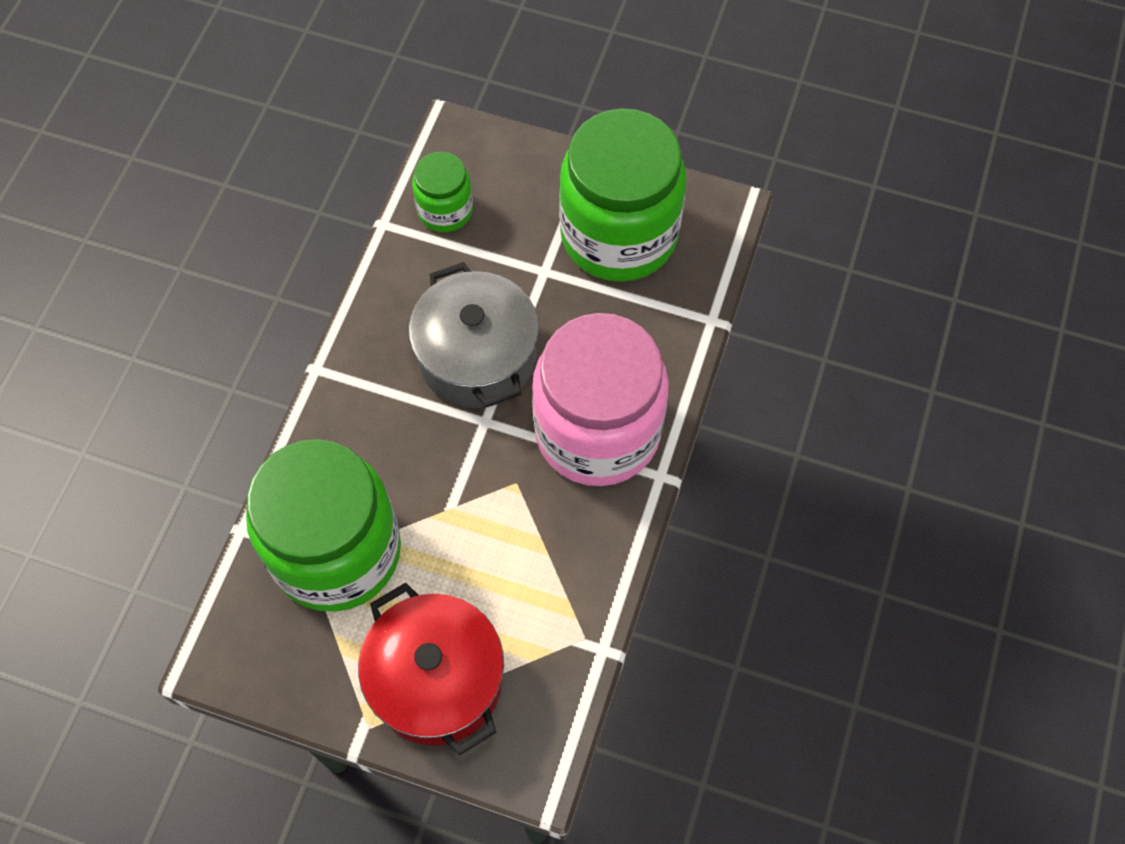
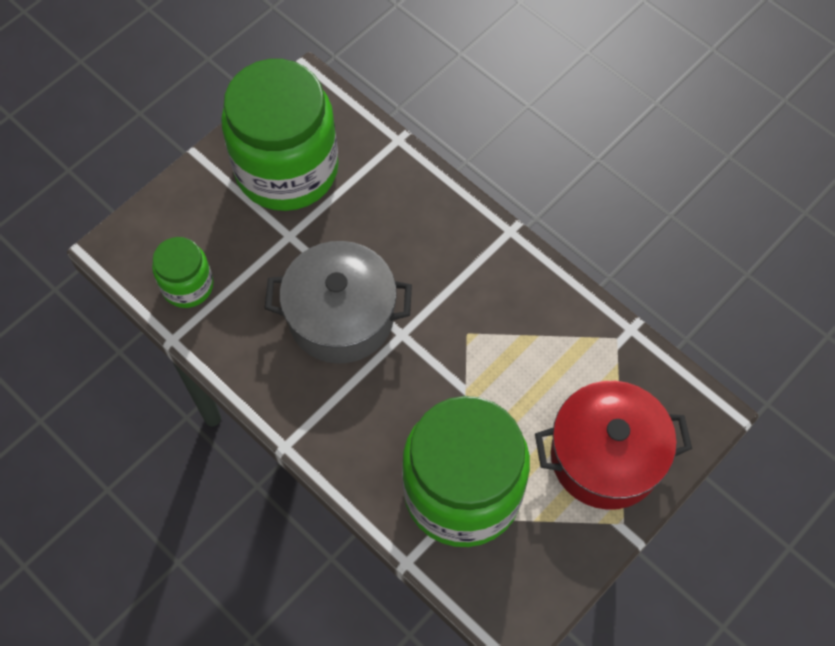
camera: 65 degrees left, 0 degrees up
pink jar [532,313,669,486] -> none

